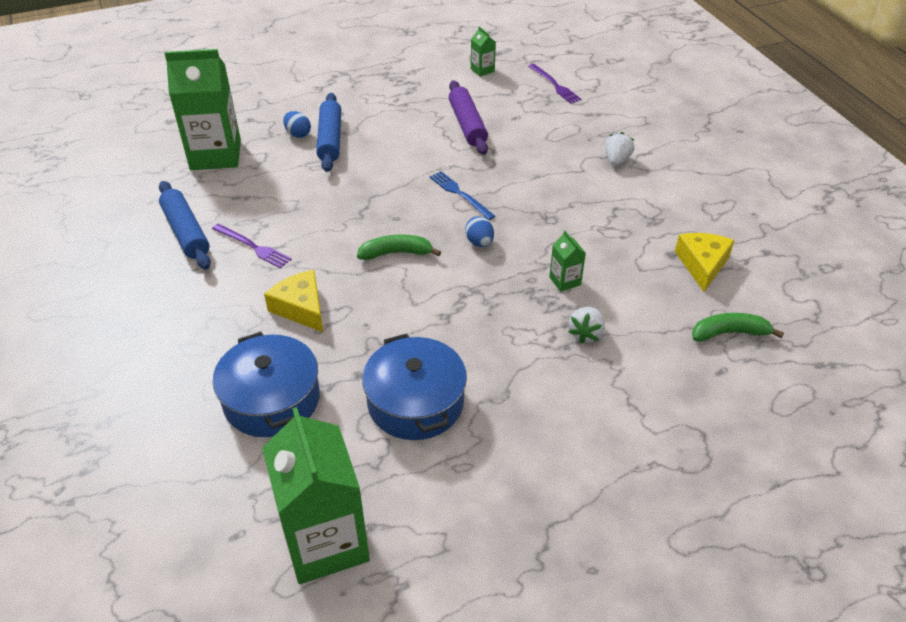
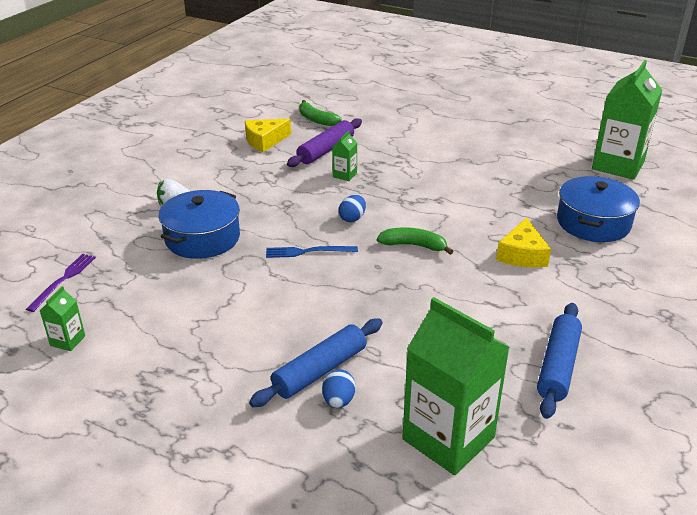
camera: 130 degrees left, 10 degrees down
purple fork [212,224,292,269] -> none
green banana [357,234,441,260] -> green banana turned 150 degrees clockwise [377,227,453,255]
blue pot [362,333,467,440] -> blue pot moved to [159,190,240,259]
blue fork [430,171,495,220] -> blue fork turned 75 degrees clockwise [266,246,358,258]
purple rolling pin [449,80,488,155] -> purple rolling pin moved to [287,118,362,167]
white strawberry [568,307,605,344] -> none

